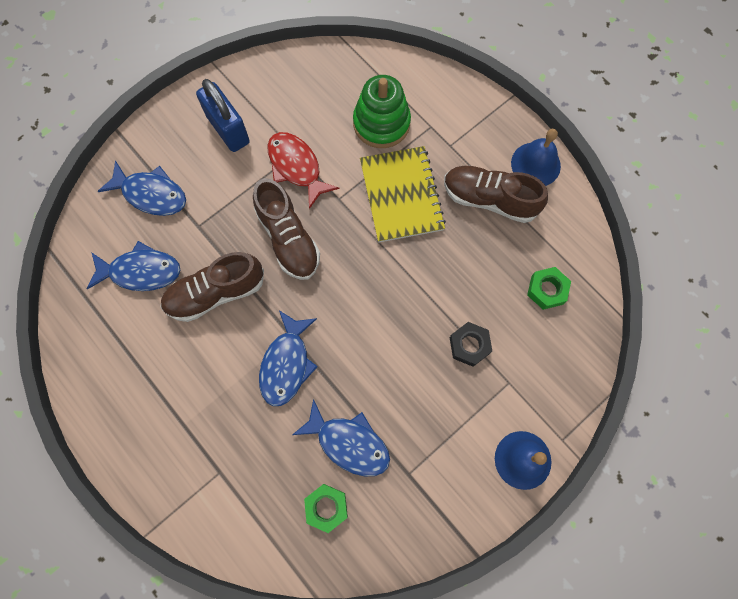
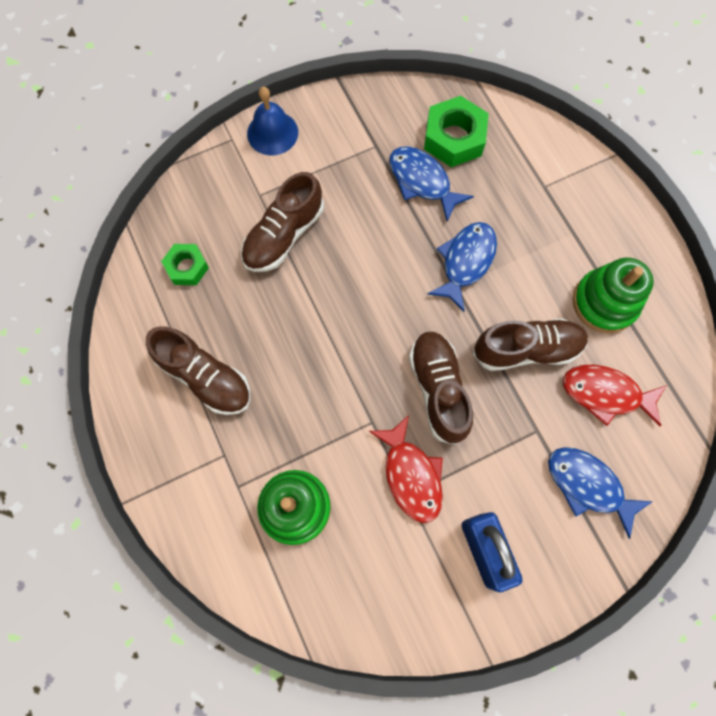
camera: 165 degrees left, 0 degrees up
blue fish [86,241,181,291] -> red fish [563,365,667,426]
green nut [304,484,348,533] -> green nut [424,96,489,167], size x1.63
yellow notebook [360,146,446,242] -> none
black nut [450,322,492,367] -> brown shoe [241,172,324,272]
blue bell [511,129,561,186] -> none
none -> green stacking toy [573,258,654,333]

